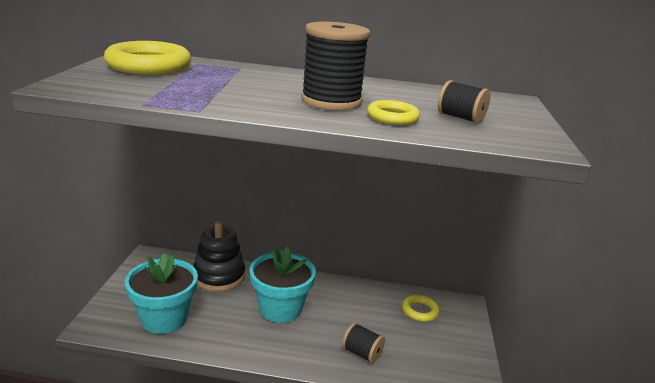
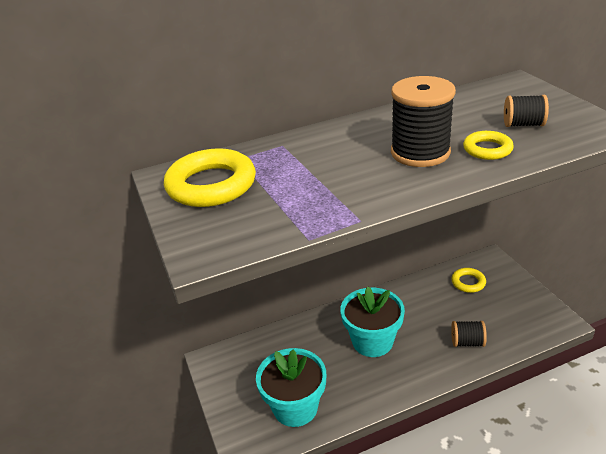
camera: 25 degrees left, 10 degrees up
black stacking toy [193,221,245,292] -> none

